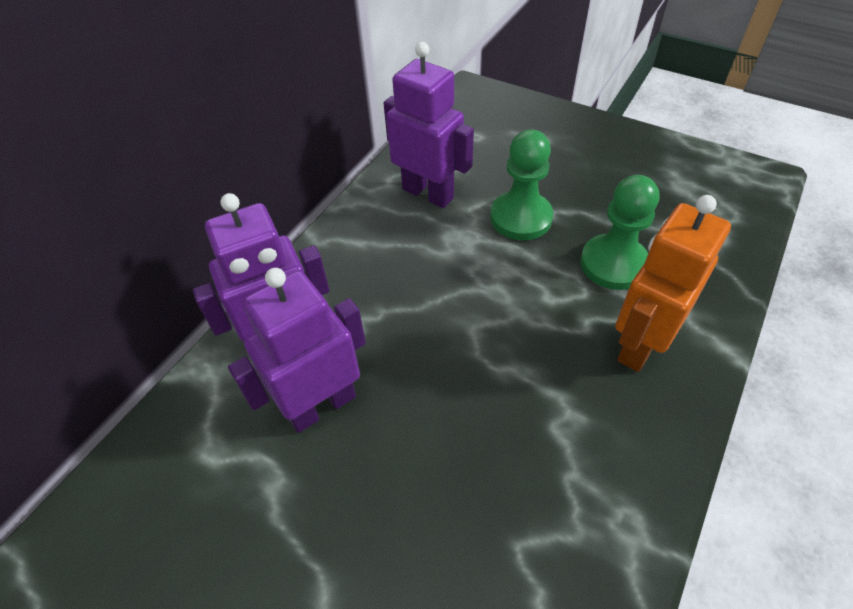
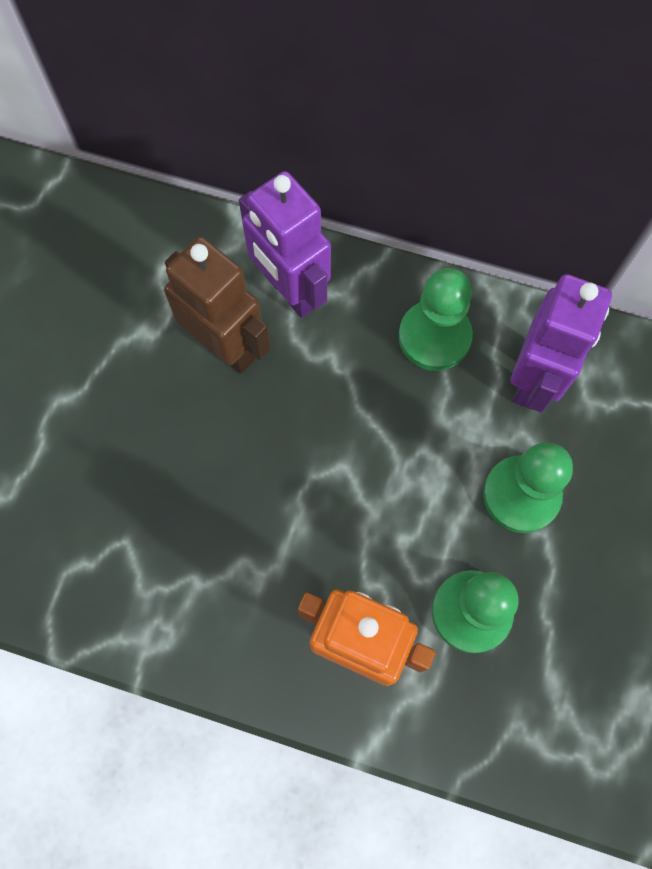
camera: 75 degrees right, 20 degrees up
purple robot [228,268,366,433] -> brown robot [164,237,271,374]
none -> green pawn [399,268,473,371]

